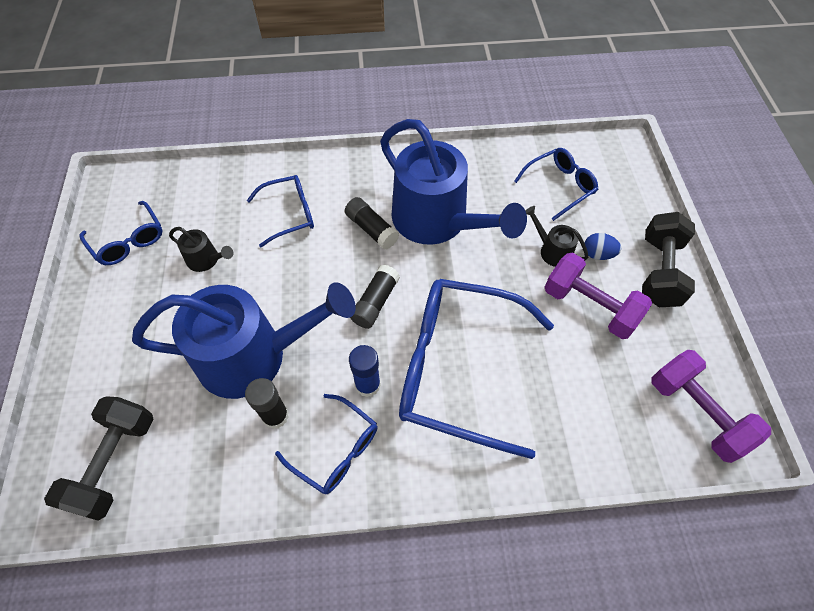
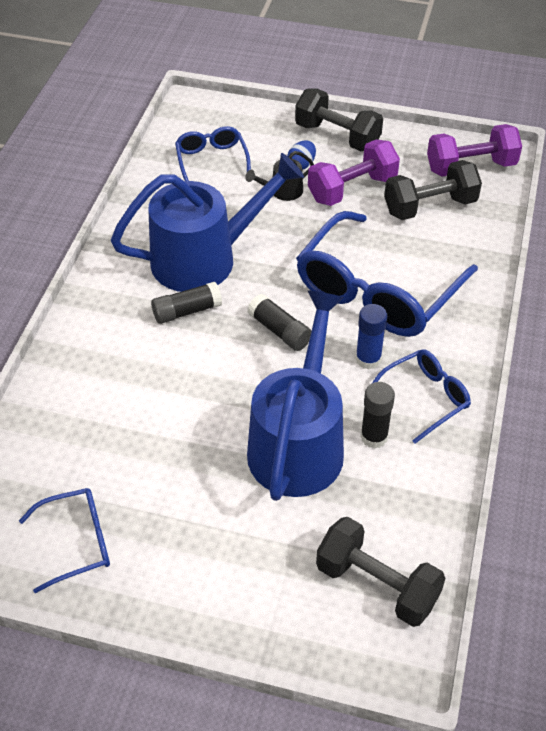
camera: 70 degrees left, 10 degrees down
black watering can [169,227,233,272] -> none
blue glasses [247,175,314,247] -> none
none -> black dumbbell [384,160,482,220]

